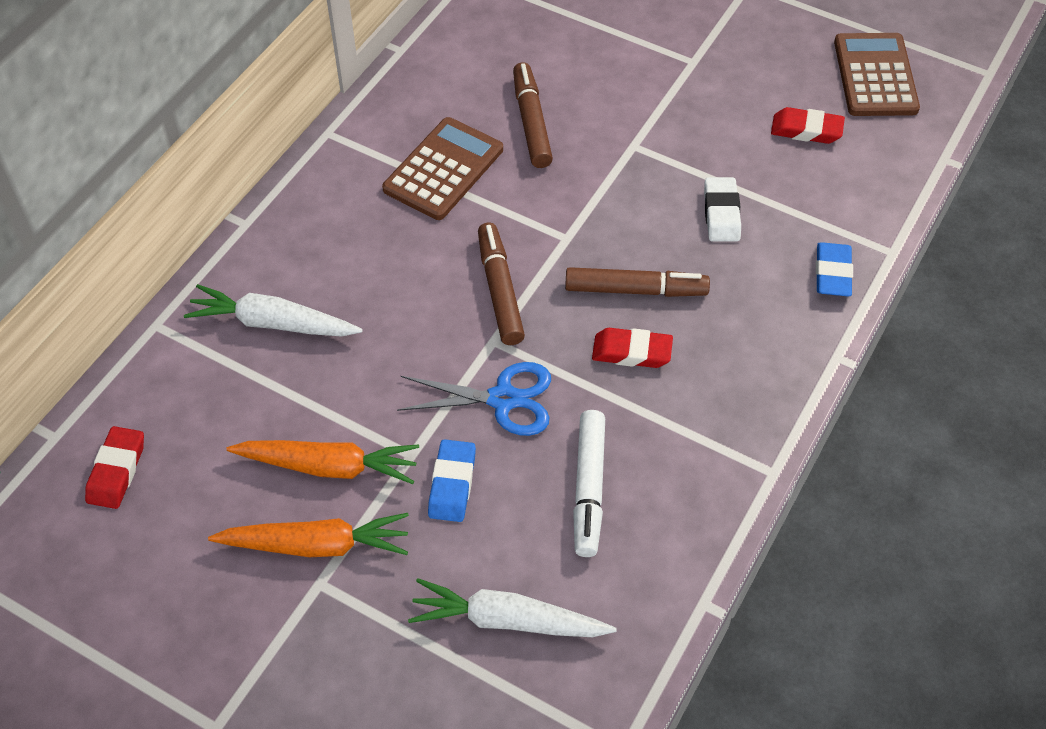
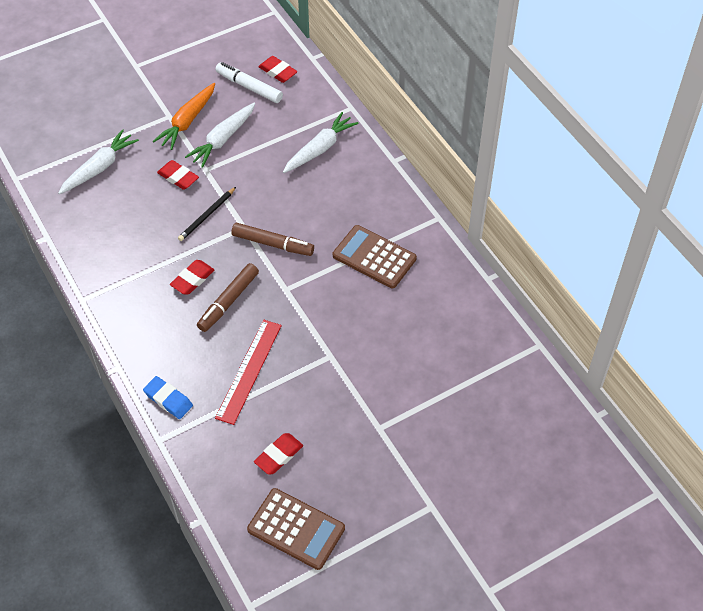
camera: 120 degrees right, 0 degrees up
orange carrot [226,440,419,484] -> white carrot [185,102,255,168]
brown calculator [382,117,503,220] -> brown calculator turned 150 degrees clockwise [333,225,417,288]
blue scissors [397,362,551,436] -> black pencil [178,187,236,241]
blue eraser [428,439,476,522] -> red eraser [157,160,199,190]
brown marker [513,62,553,168] -> none
white marker [573,410,605,557] -> white marker moved to [216,62,283,103]
white eraser [704,177,741,241] -> red ruler [215,320,282,425]

